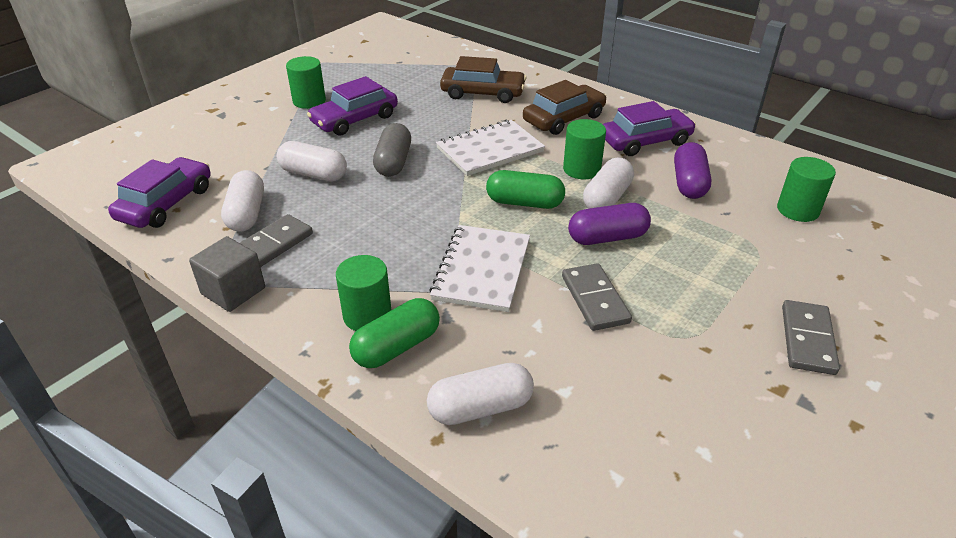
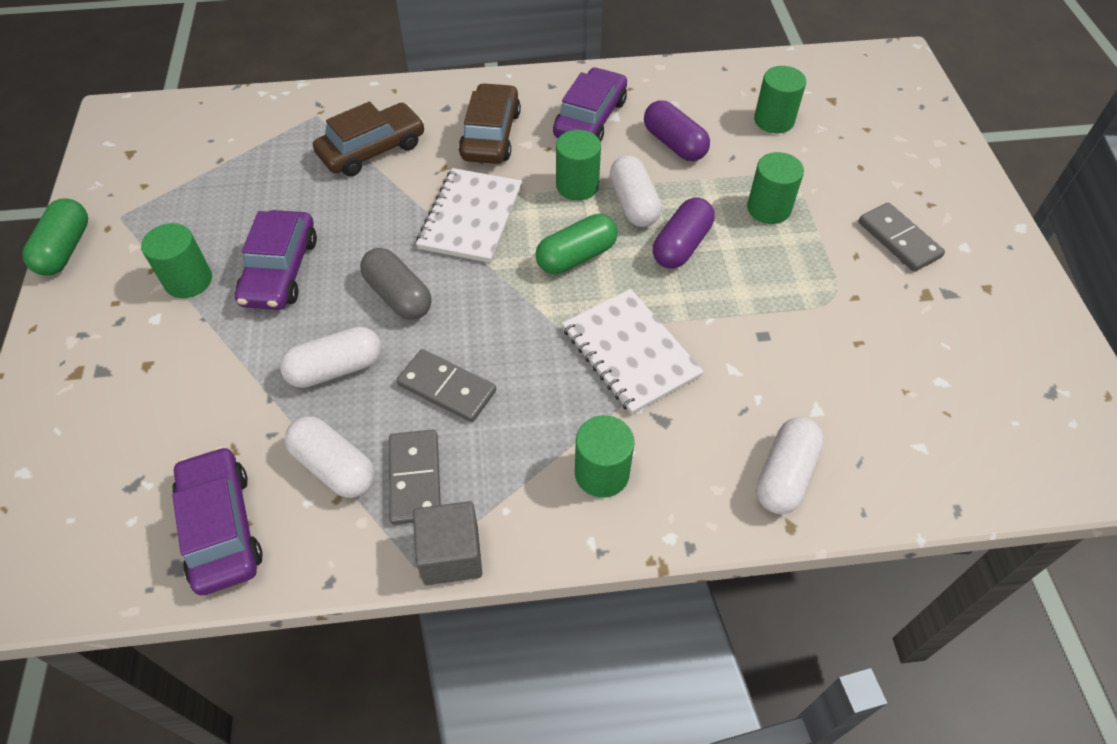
camera: 45 degrees left, 15 degrees up
green capsule [349,298,440,368] -> green capsule moved to [22,198,88,276]
grey domino [562,263,632,331] -> grey domino moved to [397,349,496,422]
none -> green cylinder [747,152,804,224]

